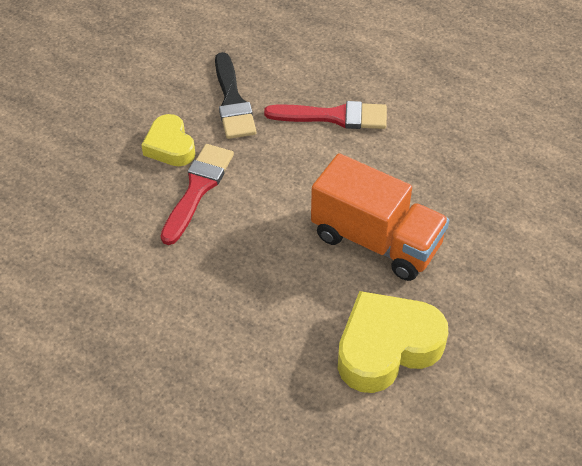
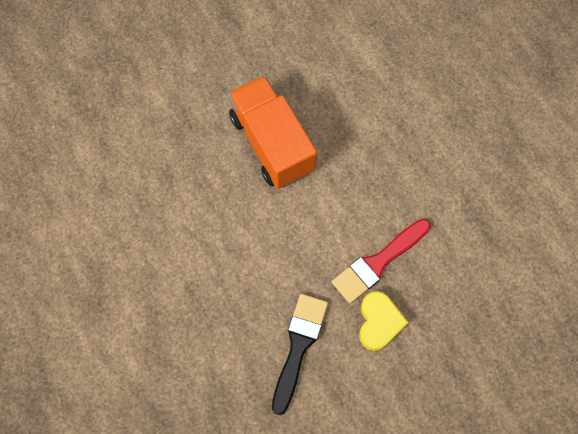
camera: 150 degrees left, 20 degrees up
red brush [264,101,387,129] -> none
yellow heart [338,291,448,393] -> none

